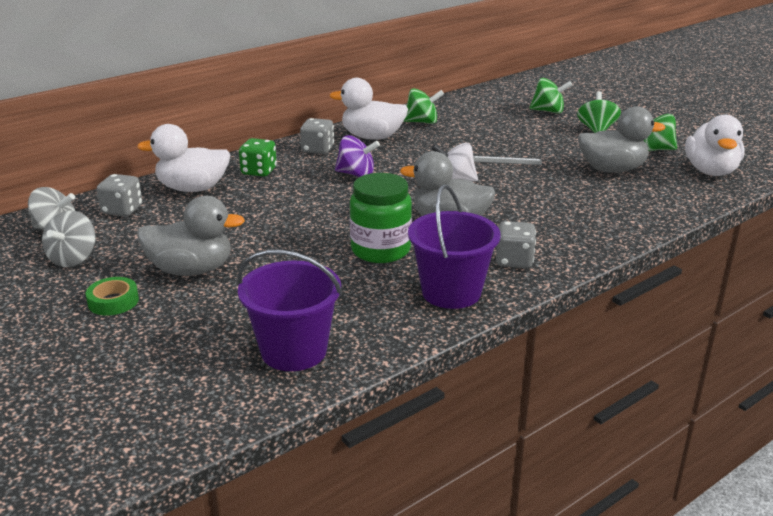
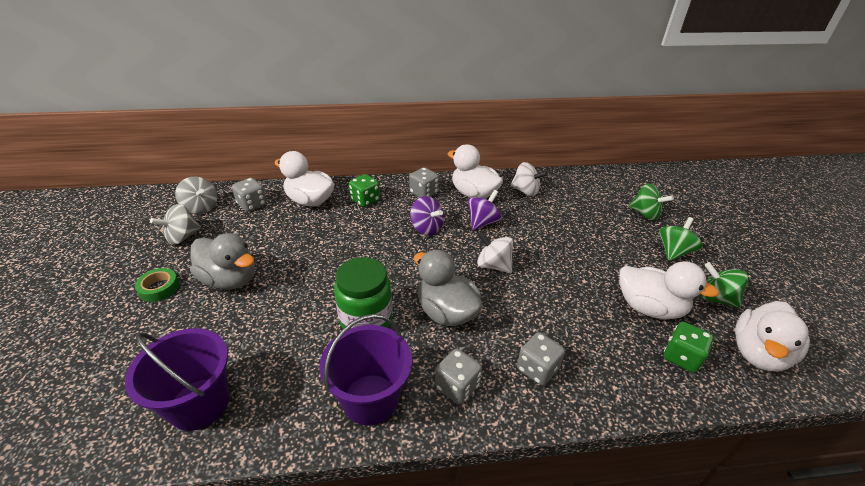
camera: 30 degrees right, 10 degrees up
green spinning top [403,88,444,124] -> white spinning top [510,162,548,196]
grey ruler [473,156,542,165] -> none
grey duck [578,107,665,173] -> white duck [619,262,719,320]
none -> purple spinning top [468,190,502,230]
none -> grey dice [517,332,565,386]
none -> green dice [664,322,714,373]

